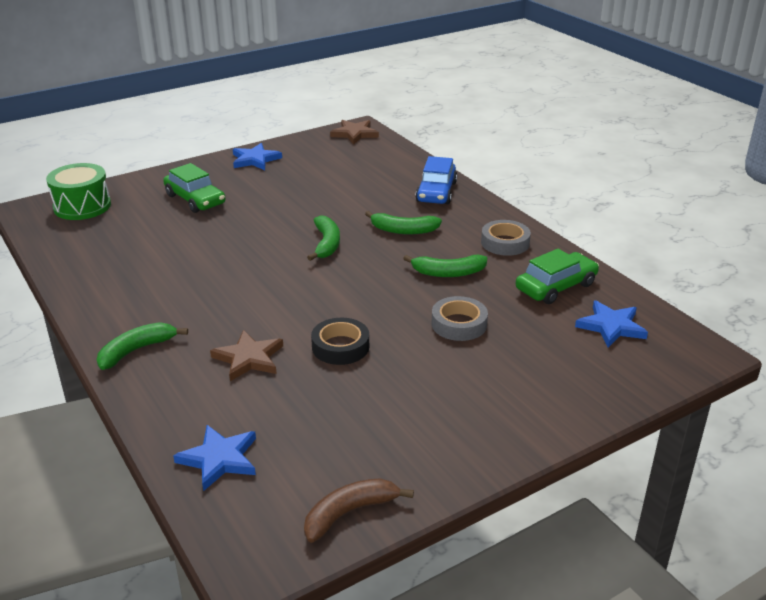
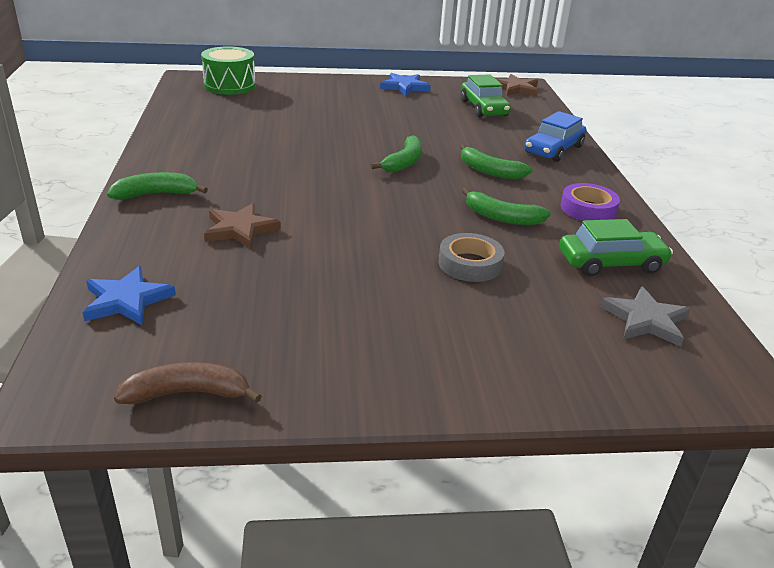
camera: 25 degrees right, 0 degrees up
green car [163,163,226,213] -> green car moved to [461,74,511,117]
black tape [311,318,369,365] -> none
grey tape [481,220,531,256] -> purple tape [561,183,620,221]
blue star [575,300,648,347] -> grey star [600,286,691,347]

